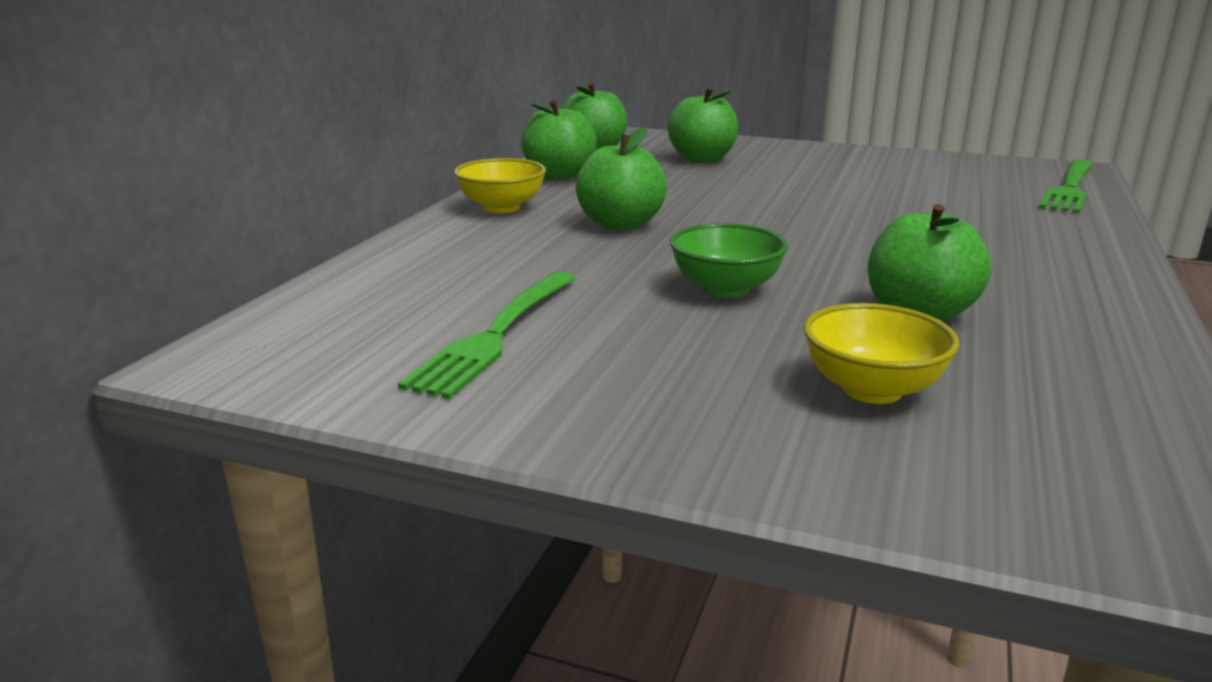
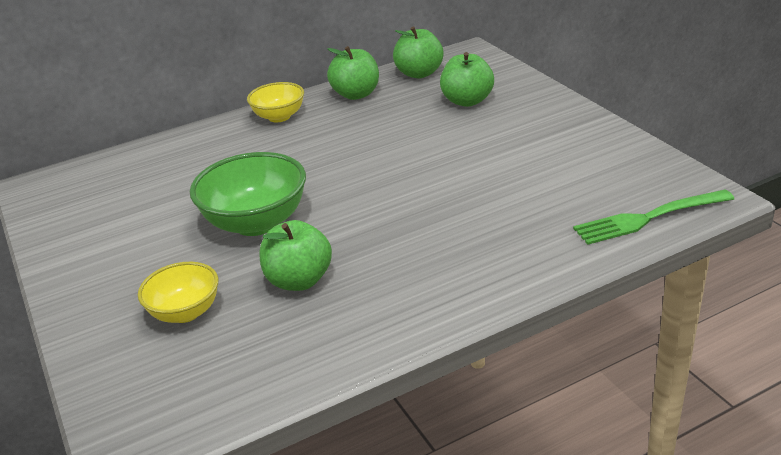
camera: 45 degrees right, 10 degrees up
green fork [398,272,576,399] -> none
green apple [576,127,667,230] -> none
green bowl [670,223,788,298] -> green bowl [190,152,306,236], size x1.64

